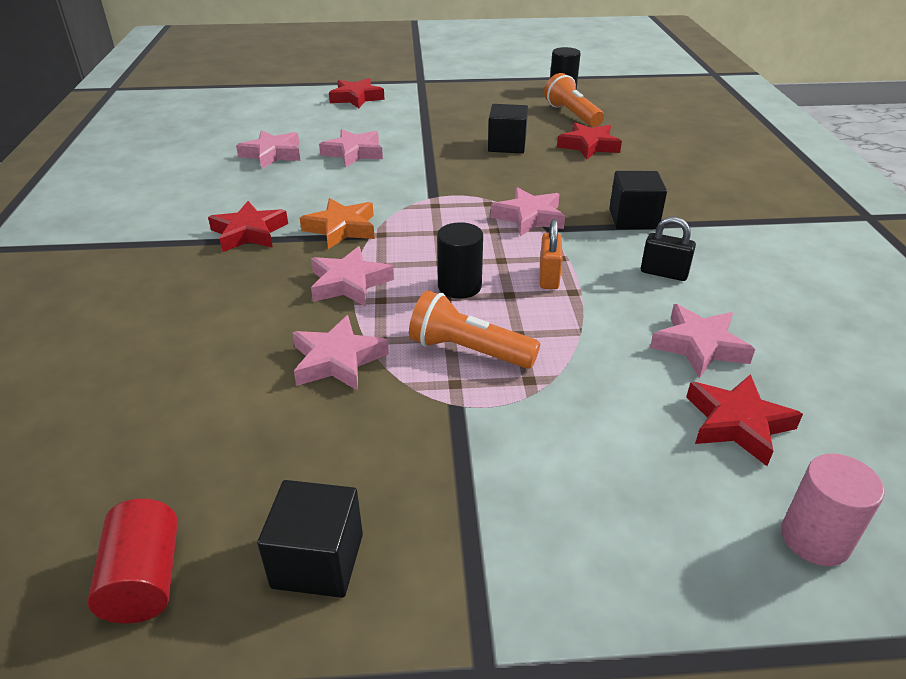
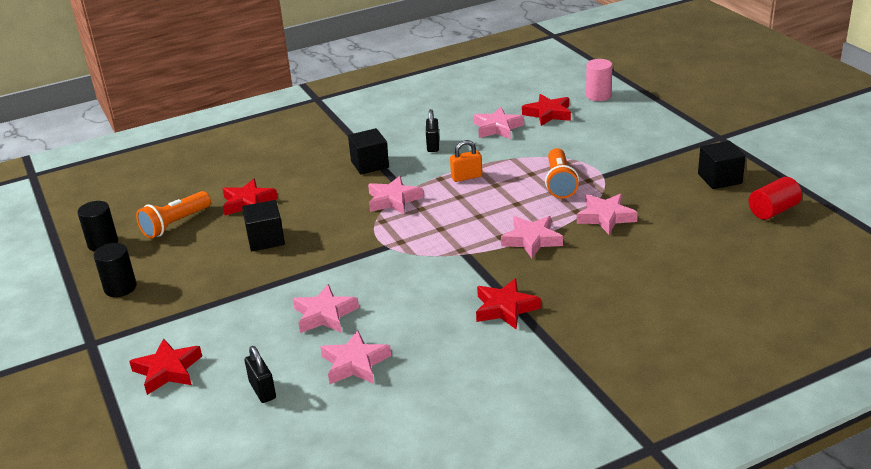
camera: 110 degrees left, 5 degrees down
orange star [300,198,375,249] -> none
black cylinder [437,222,483,299] -> black cylinder moved to [94,243,137,297]
none -> black padlock [245,346,276,403]

